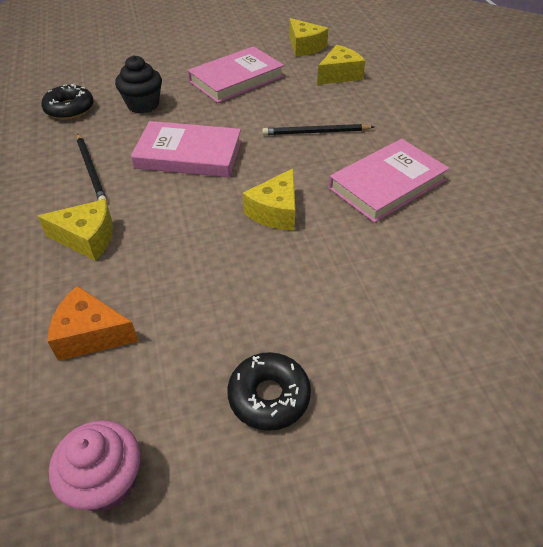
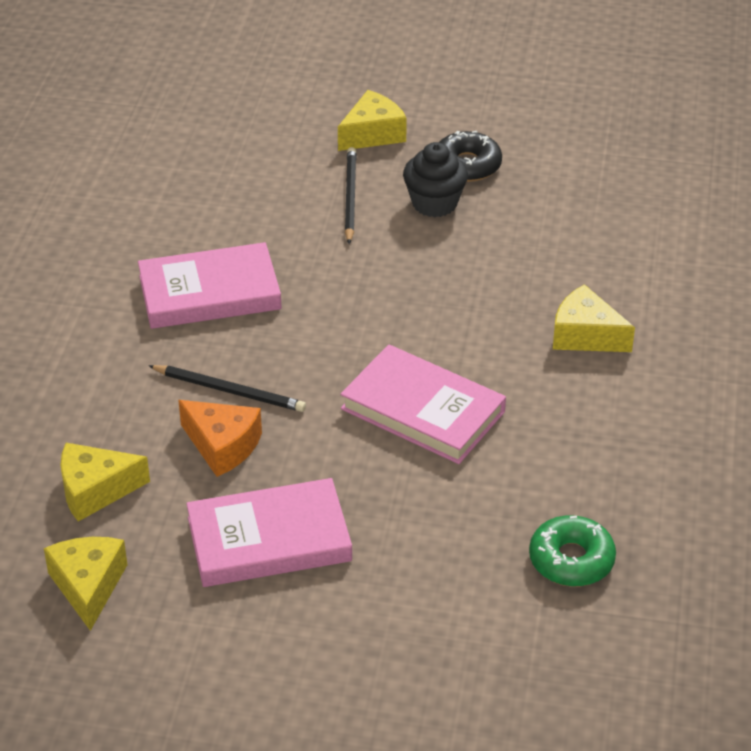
camera: 155 degrees left, 5 degrees down
black donut [41,84,94,120] -> green donut [529,515,616,587]
orange cheese [47,286,138,361] -> orange cheese moved to [178,400,262,477]
pink cupcake [49,420,140,512] -> none
black pencil [77,134,107,202] -> black pencil moved to [345,147,357,244]
black cupcake [115,55,162,113] -> black cupcake moved to [403,142,468,217]
yellow cheese [243,169,295,230] -> yellow cheese moved to [338,90,407,151]

